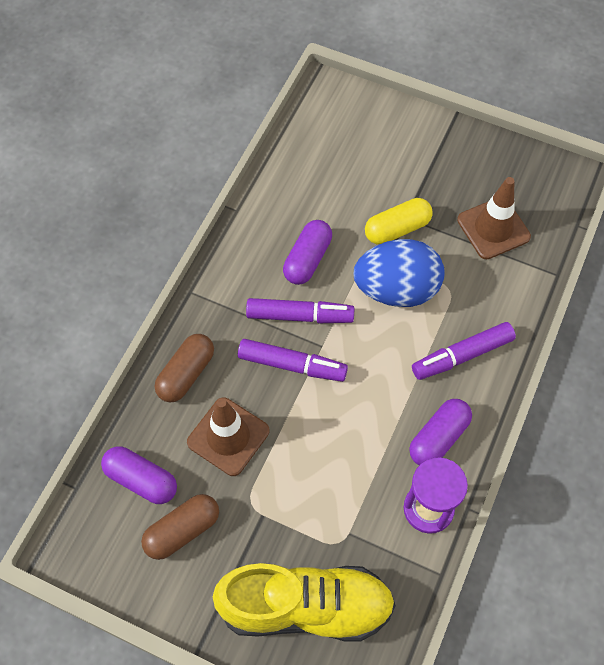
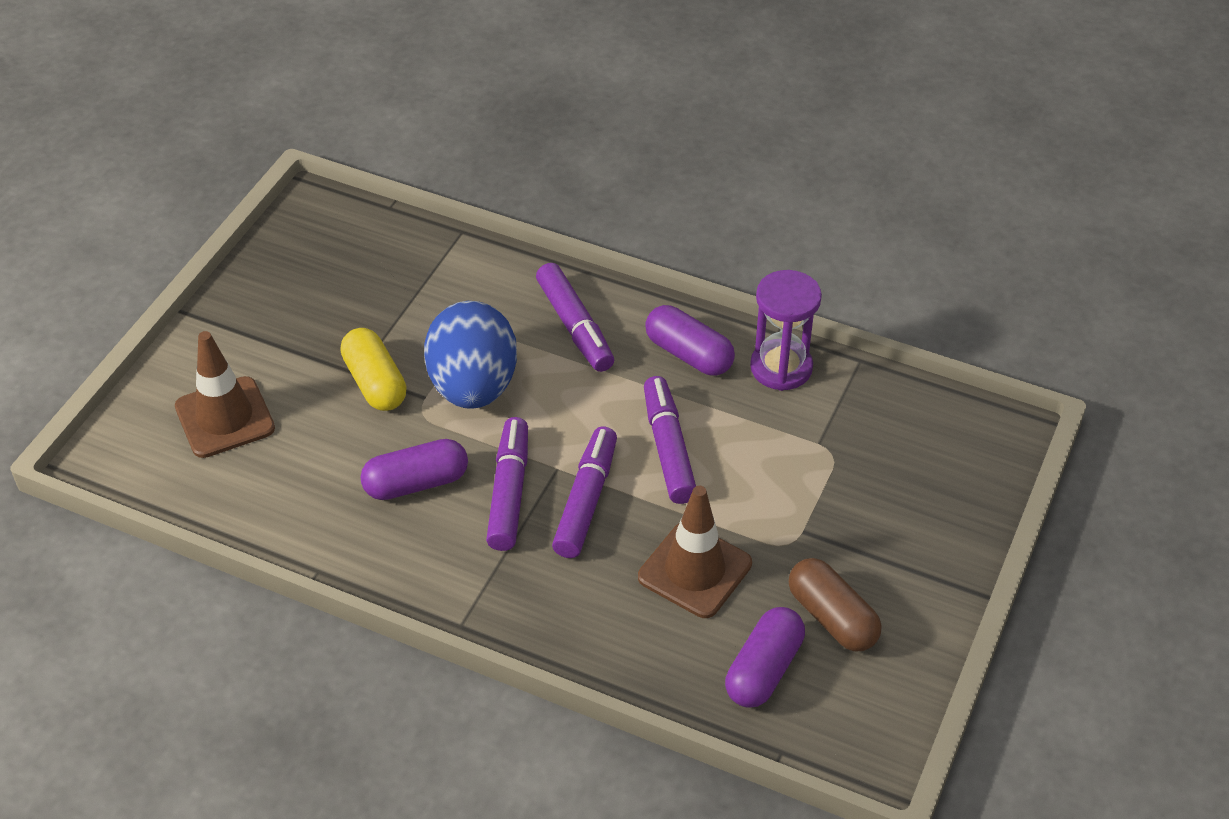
camera: 90 degrees left, 15 degrees down
brown capsule [155,334,214,403] -> none
yellow shoe [213,563,396,642] -> none
purple capsule [283,220,332,285] -> purple capsule turned 45 degrees counterclockwise [361,439,468,500]
brown traffic cone [457,177,531,259] -> brown traffic cone moved to [175,331,275,458]
none -> purple marker [644,376,696,504]

